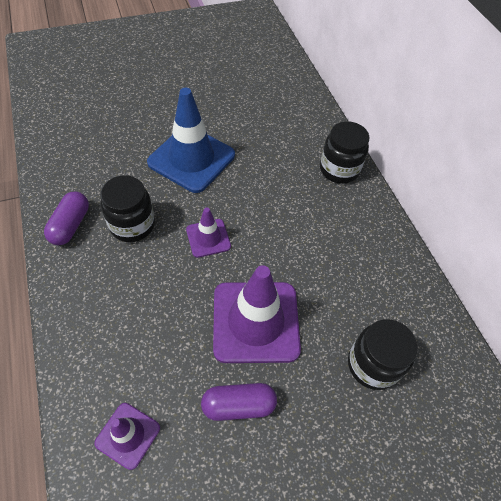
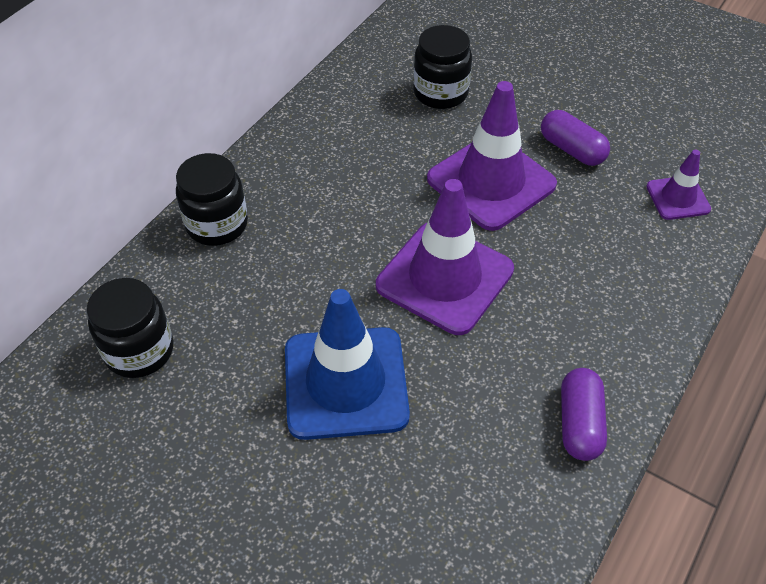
camera: 125 degrees left, 5 degrees down
purple capsule [44,191,89,245] -> purple capsule turned 60 degrees counterclockwise [561,368,607,461]
black jar [100,176,155,242] -> black jar moved to [87,278,173,378]
purple traffic cone [186,207,231,258] -> purple traffic cone [376,179,514,335], size x1.95

